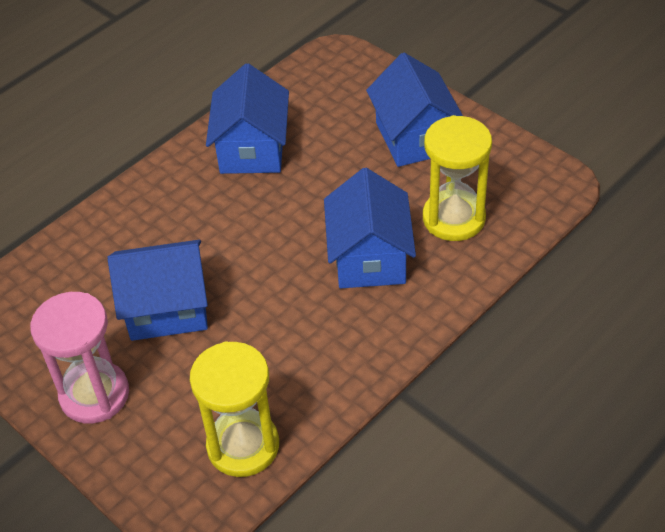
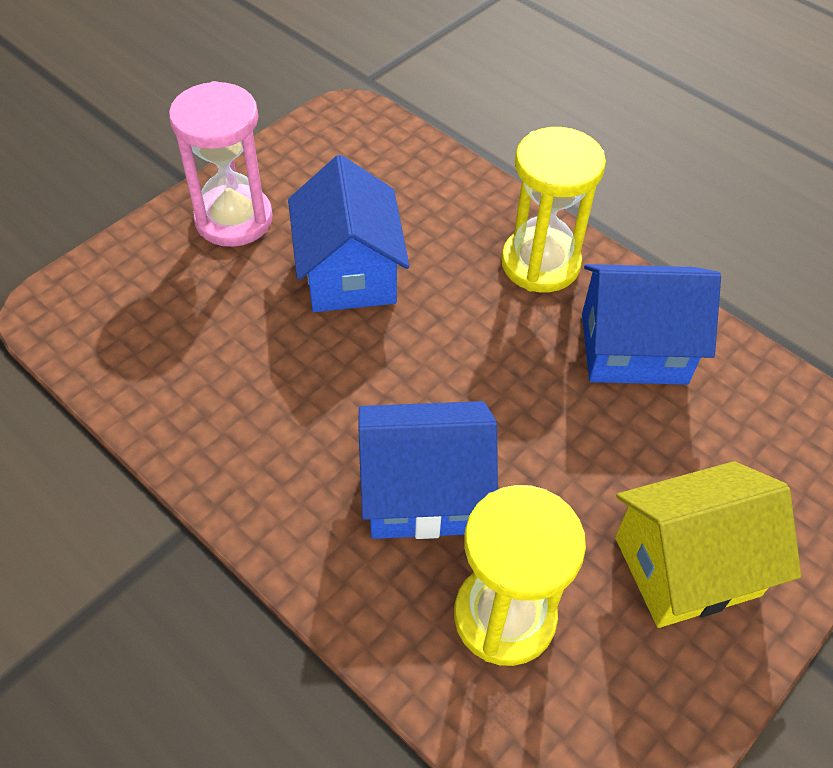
camera: 85 degrees right, 5 degrees up
yellow hourglass [190,341,279,477] -> yellow hourglass moved to [501,127,606,292]
blue house [366,53,463,167] -> yellow house [615,461,801,628]

